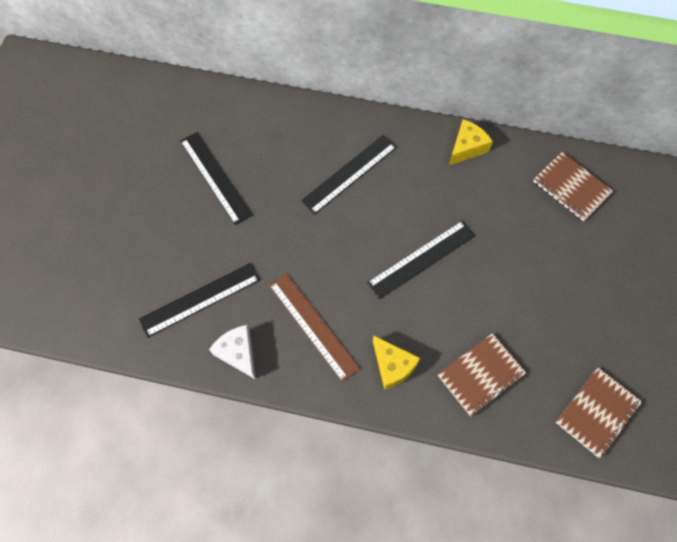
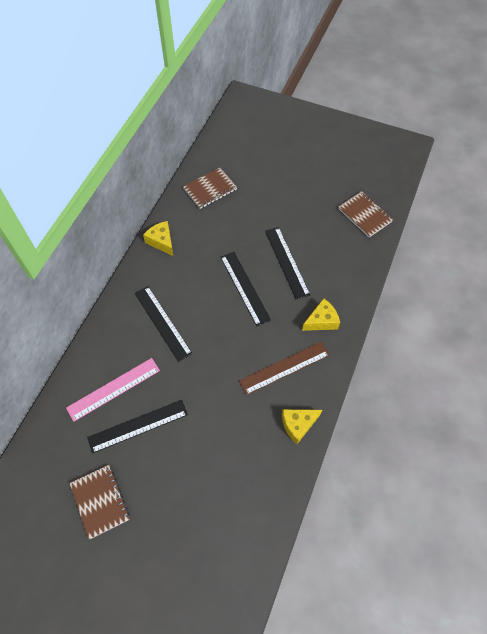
camera: 80 degrees left, 5 degrees down
black ruler [139,263,260,338] -> black ruler moved to [265,227,310,300]
white cheese [209,325,255,379] -> yellow cheese [282,409,322,444]
brown notebook [438,333,526,416] -> brown notebook moved to [70,465,130,539]
none -> pink ruler [66,358,160,422]

